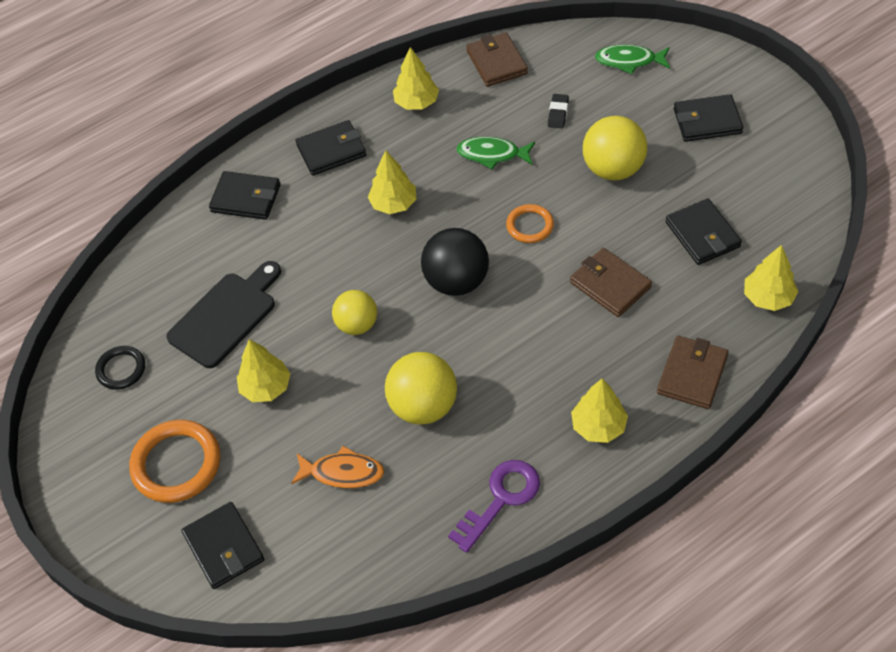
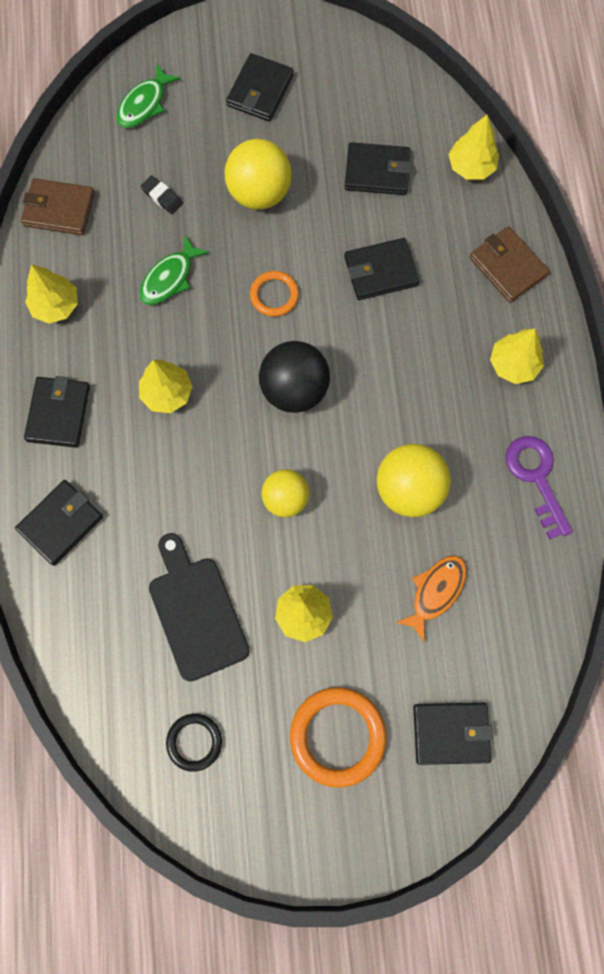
camera: 65 degrees left, 20 degrees up
brown wallet [570,248,652,317] -> black wallet [344,238,420,300]

